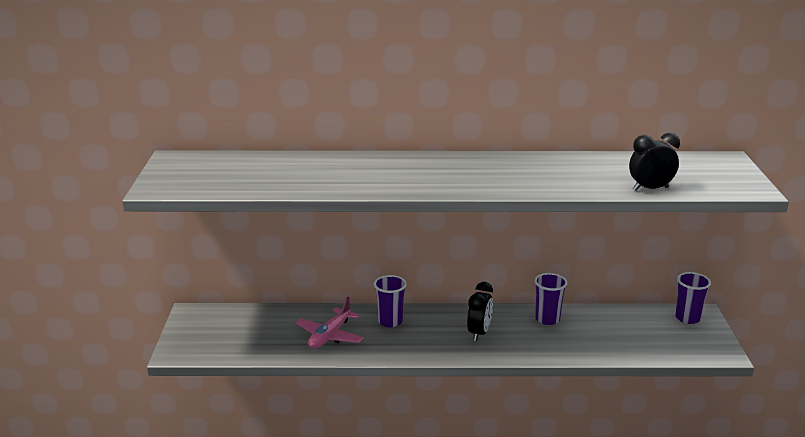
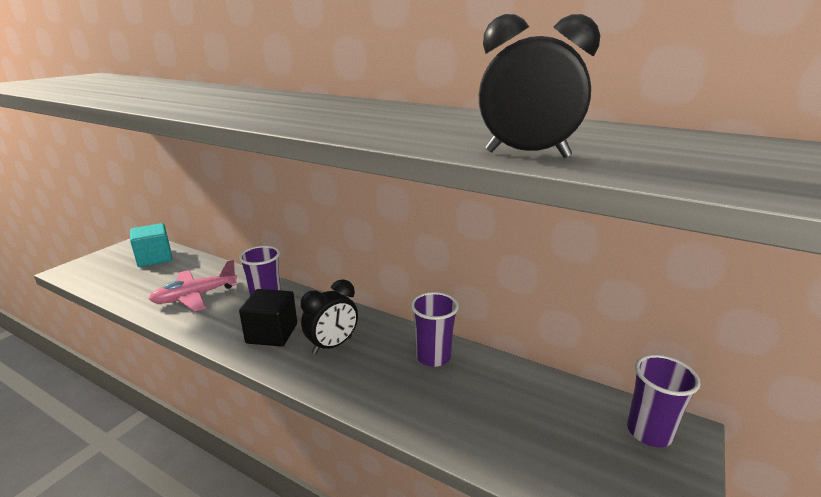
camera: 30 degrees right, 0 degrees up
none -> turquoise cube [130,223,172,267]
none -> black cube [239,289,297,347]

